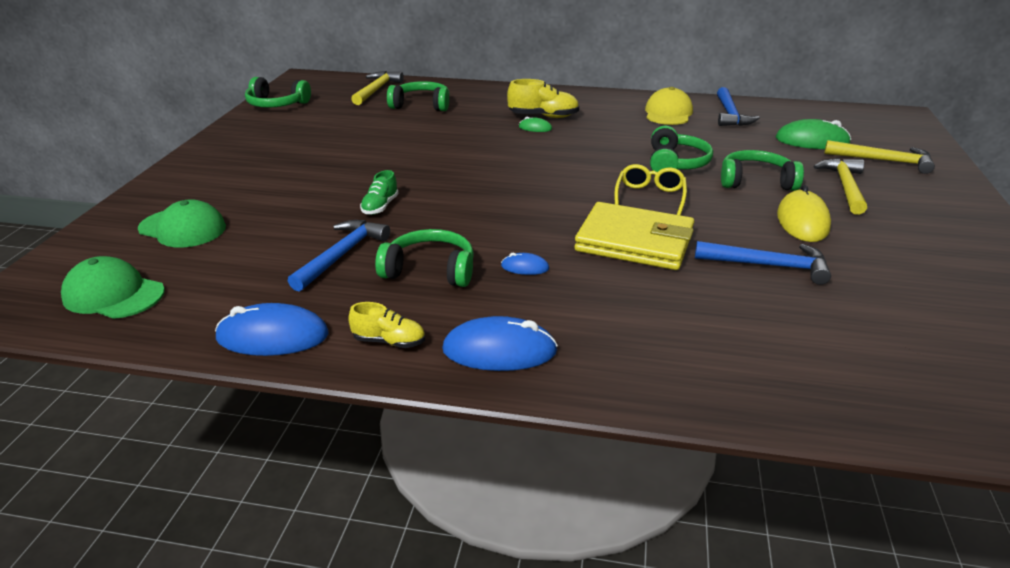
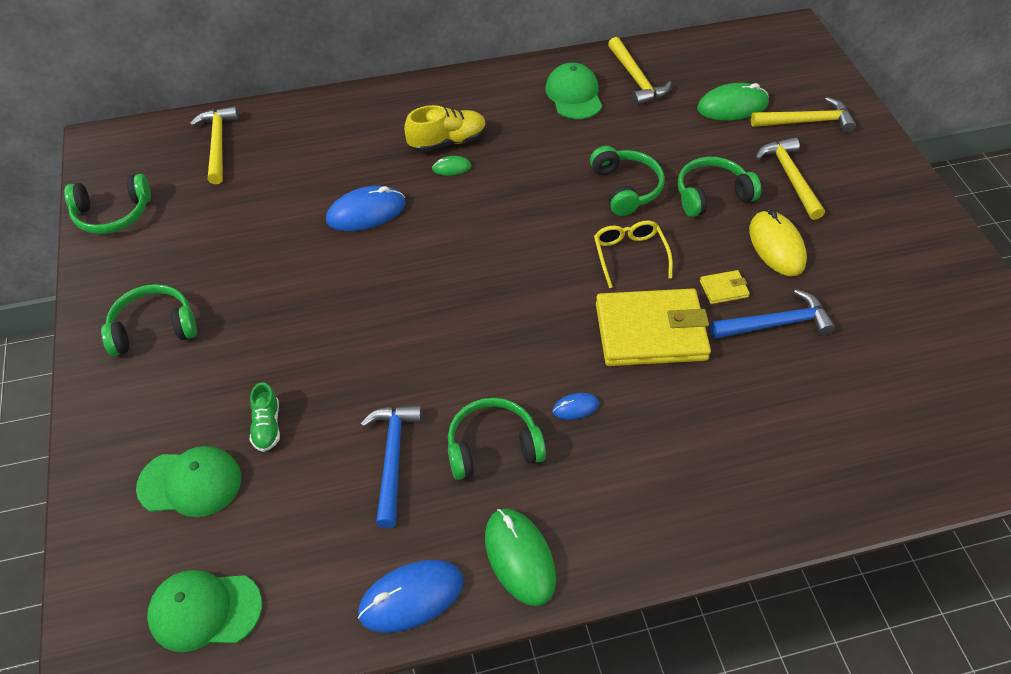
camera: 25 degrees left, 20 degrees up
yellow shoe [348,302,425,348] -> green mouse [485,509,556,606]
green shoe [360,170,399,215] -> green shoe moved to [250,382,280,452]
green headphones [387,81,449,111] -> green headphones moved to [101,284,197,356]
blue mouse [442,316,558,371] -> blue mouse moved to [326,186,406,231]
yellow cap [645,87,693,125] -> green cap [545,63,602,119]
blue hammer [717,87,760,126] -> yellow hammer [608,37,671,105]
none -> yellow wallet [700,270,750,304]

